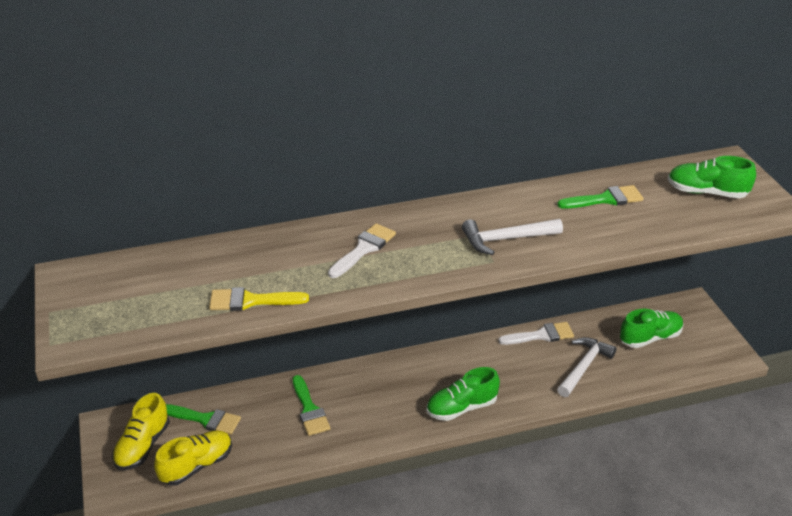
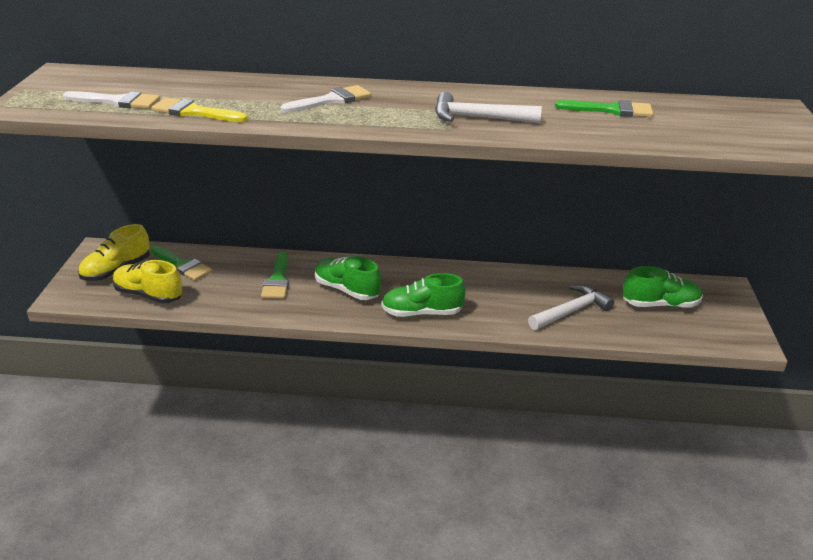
camera: 20 degrees right, 5 degrees down
yellow shoe [154,430,232,486] -> yellow shoe turned 135 degrees counterclockwise [113,260,183,304]
white brush [498,322,574,345] -> white brush moved to [63,91,160,109]
green shoe [668,156,756,198] -> green shoe moved to [315,256,381,300]

